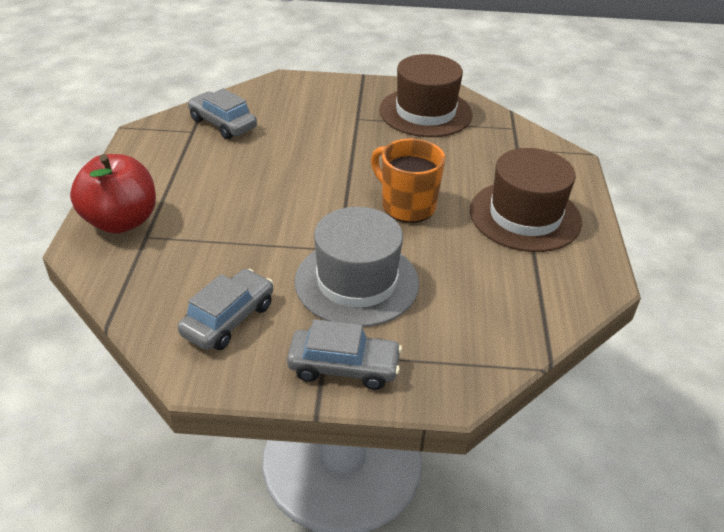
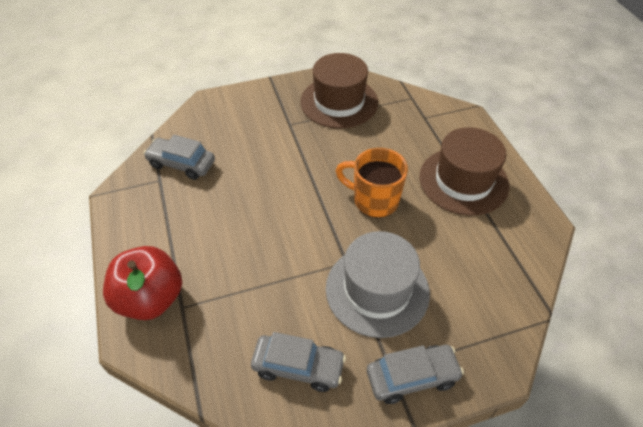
camera: 20 degrees left, 10 degrees up
grey car [178,269,273,350] -> grey car turned 90 degrees clockwise [251,332,346,392]

